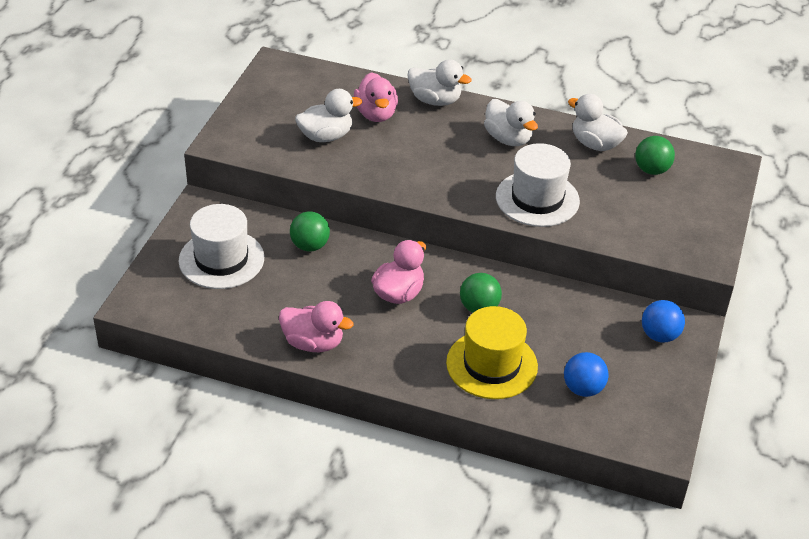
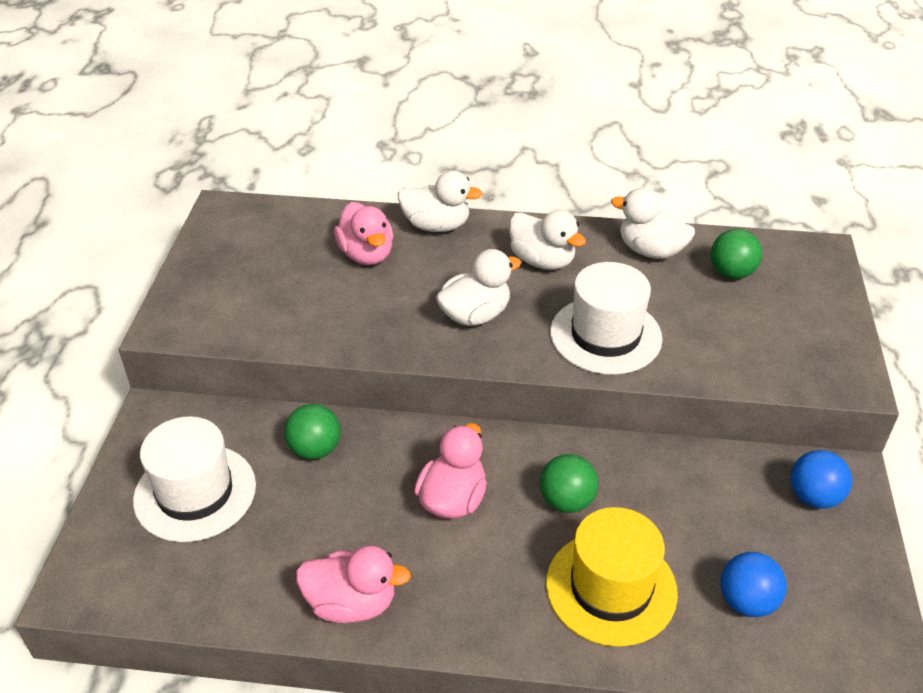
camera: 10 degrees left, 0 degrees up
white duck [295,89,362,142] -> white duck moved to [436,249,521,326]

